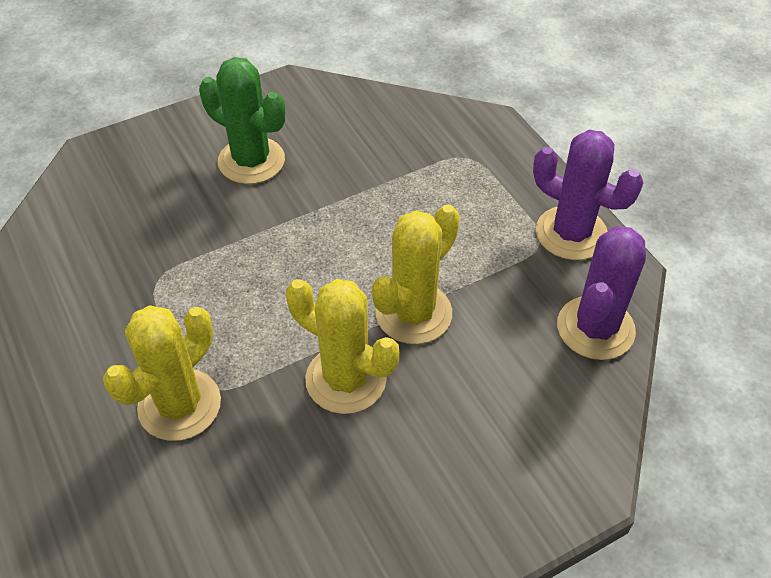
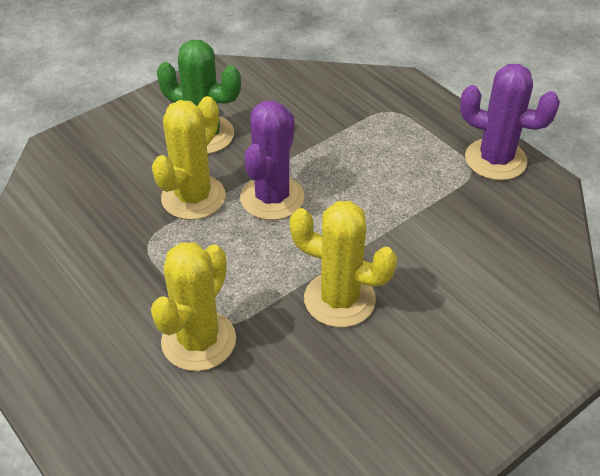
camera: 10 degrees left, 5 degrees down
yellow cactus [372,205,460,344] -> yellow cactus moved to [152,96,226,220]
purple cactus [557,226,646,360] -> purple cactus moved to [240,101,305,220]

